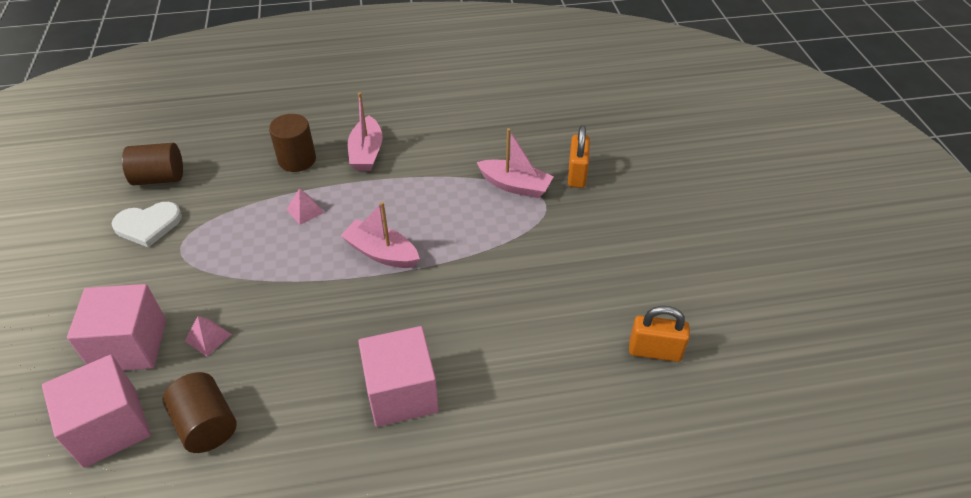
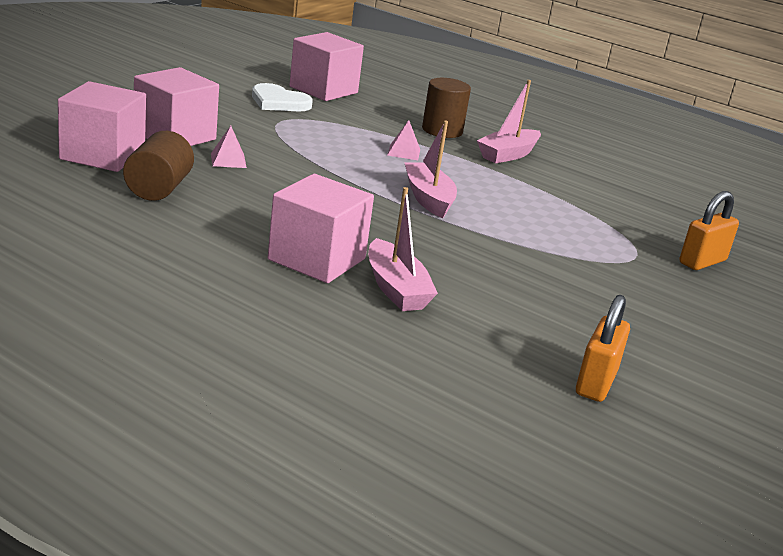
camera: 40 degrees right, 20 degrees down
brown cylinder [122,143,183,185] -> pink cube [289,32,364,101]
pink boat [476,128,554,198] -> pink boat moved to [369,187,438,311]
orange padlock [629,306,690,362] -> orange padlock turned 60 degrees clockwise [576,295,630,402]

